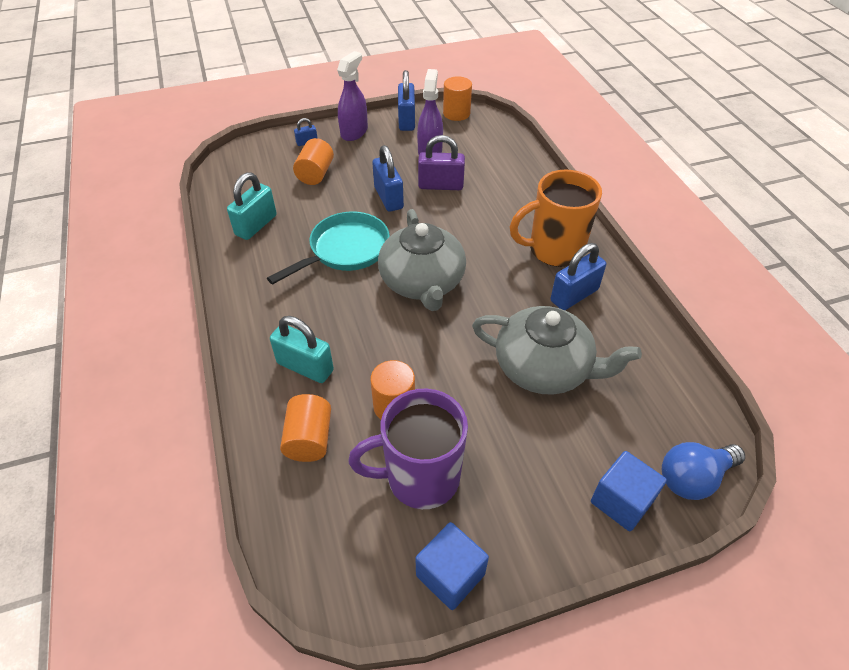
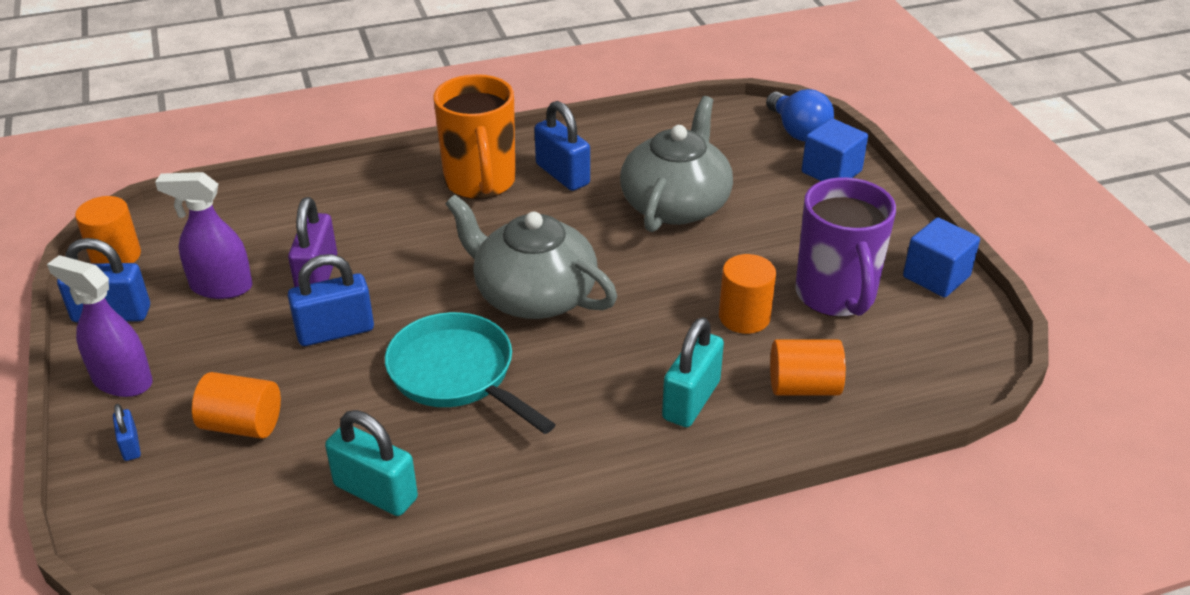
camera: 90 degrees left, 10 degrees down
grey teapot [378,209,466,311] -> grey teapot turned 135 degrees counterclockwise [446,195,617,319]

